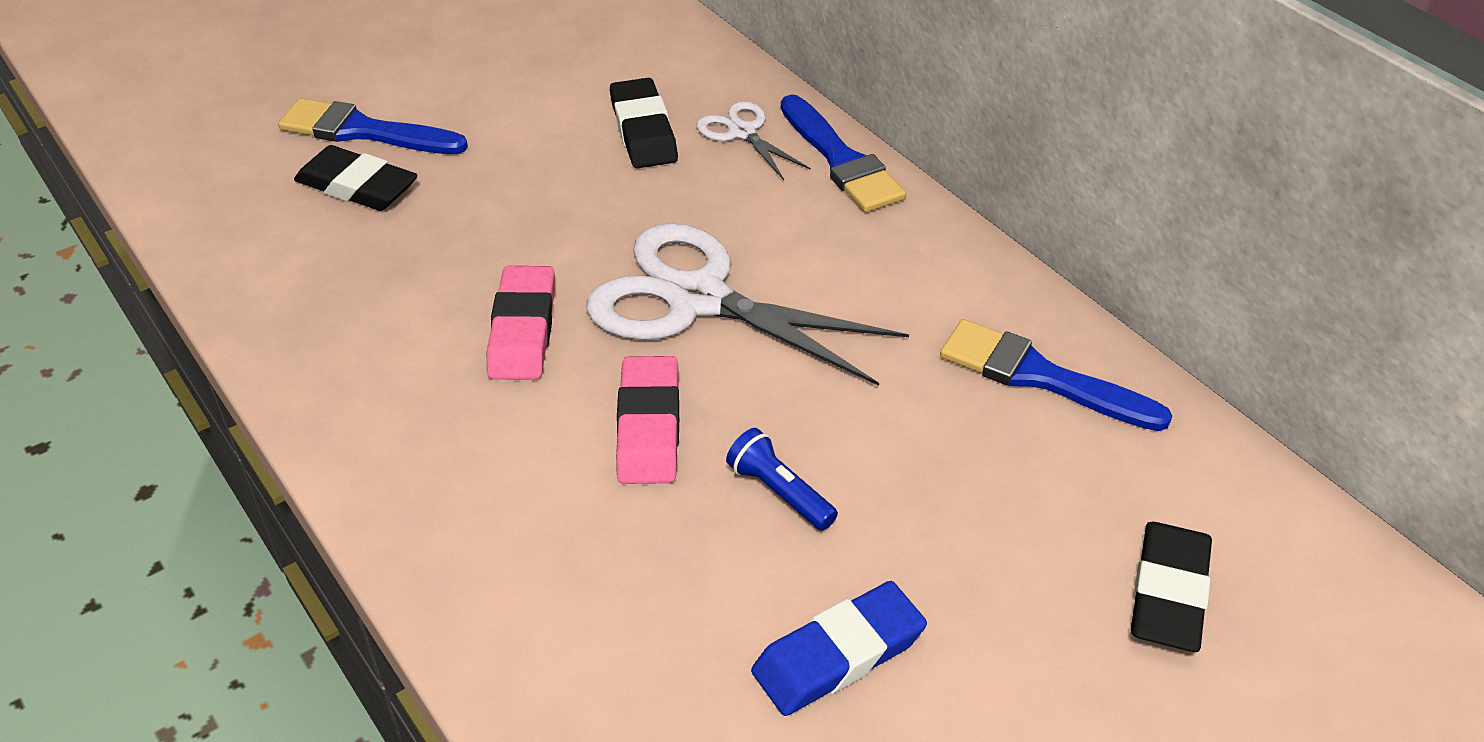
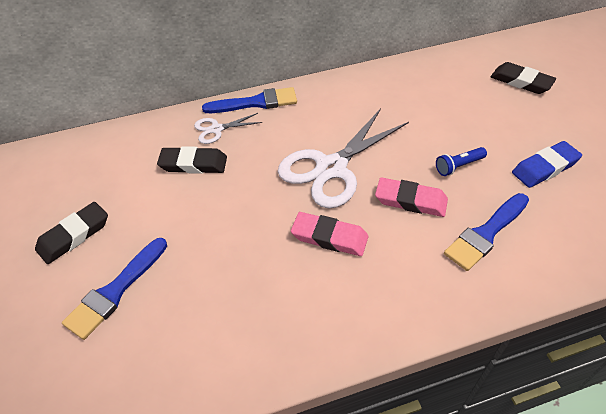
camera: 70 degrees left, 5 degrees up
black eraser [294,145,418,211] -> black eraser moved to [35,202,108,264]
blue eraser [751,581,927,716] -> blue eraser turned 75 degrees clockwise [512,141,582,188]
blue brush [940,319,1172,431] -> blue brush moved to [444,193,529,271]

